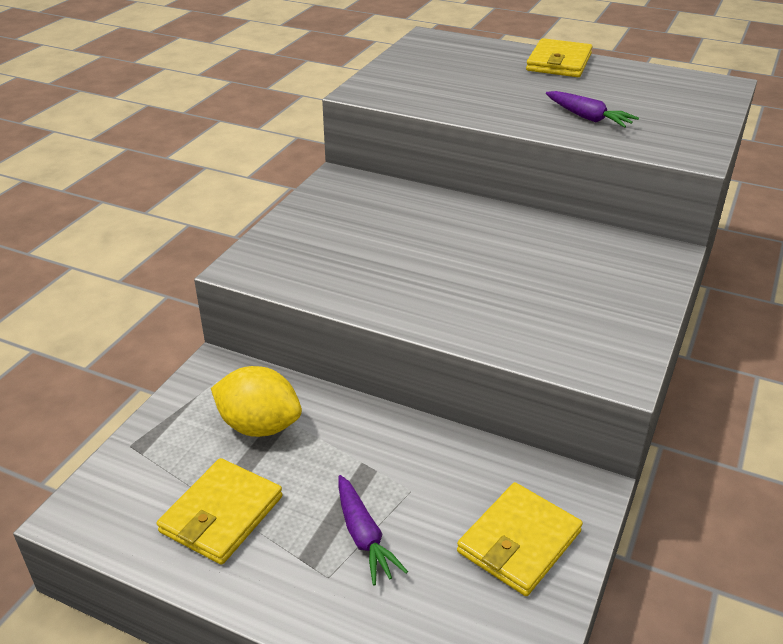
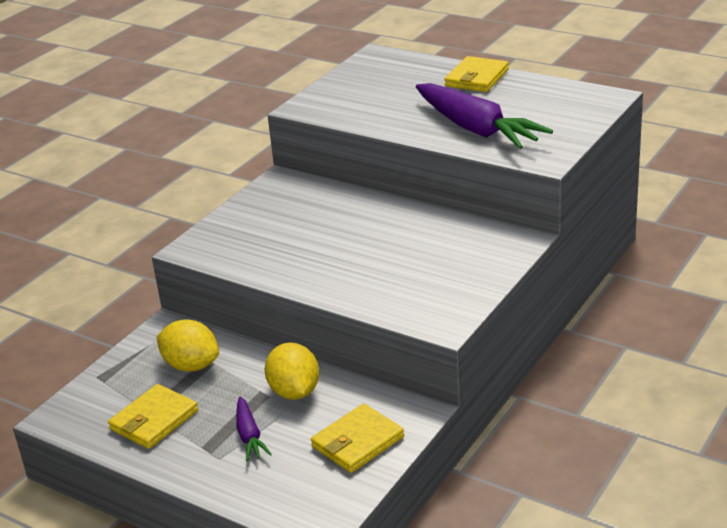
camera: 10 degrees right, 5 degrees down
purple carrot [546,91,639,128] -> purple carrot [416,83,553,149], size x2.09
none -> yellow lemon [265,342,319,400]

